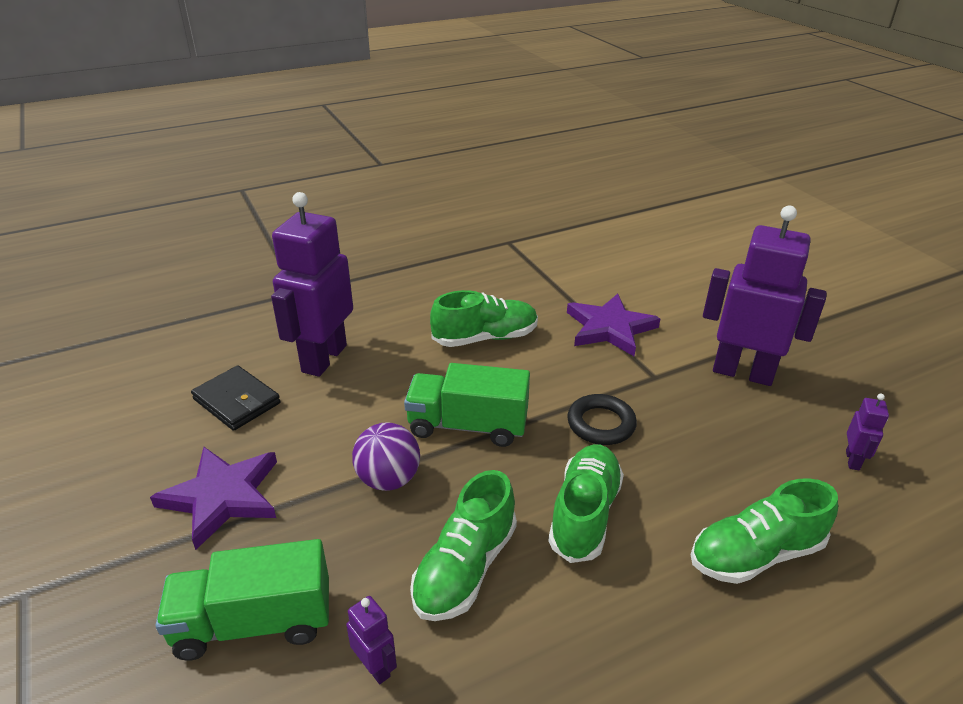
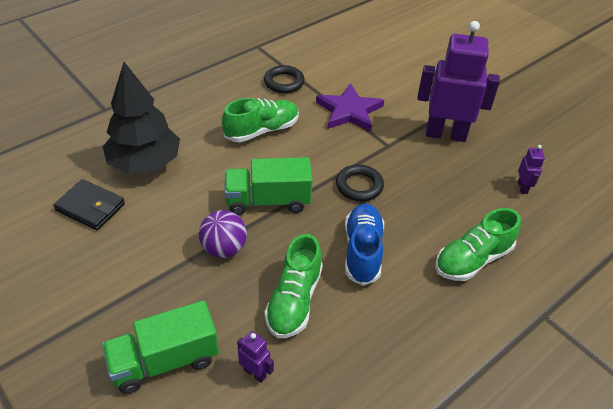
camera: 15 degrees left, 10 degrees up
purple star [150,447,277,550] -> none
purple robot [271,192,353,377] -> black tree [103,62,180,174]
green shoe [548,444,624,563] -> blue shoe [345,203,384,286]
none -> black ring [264,65,305,93]

